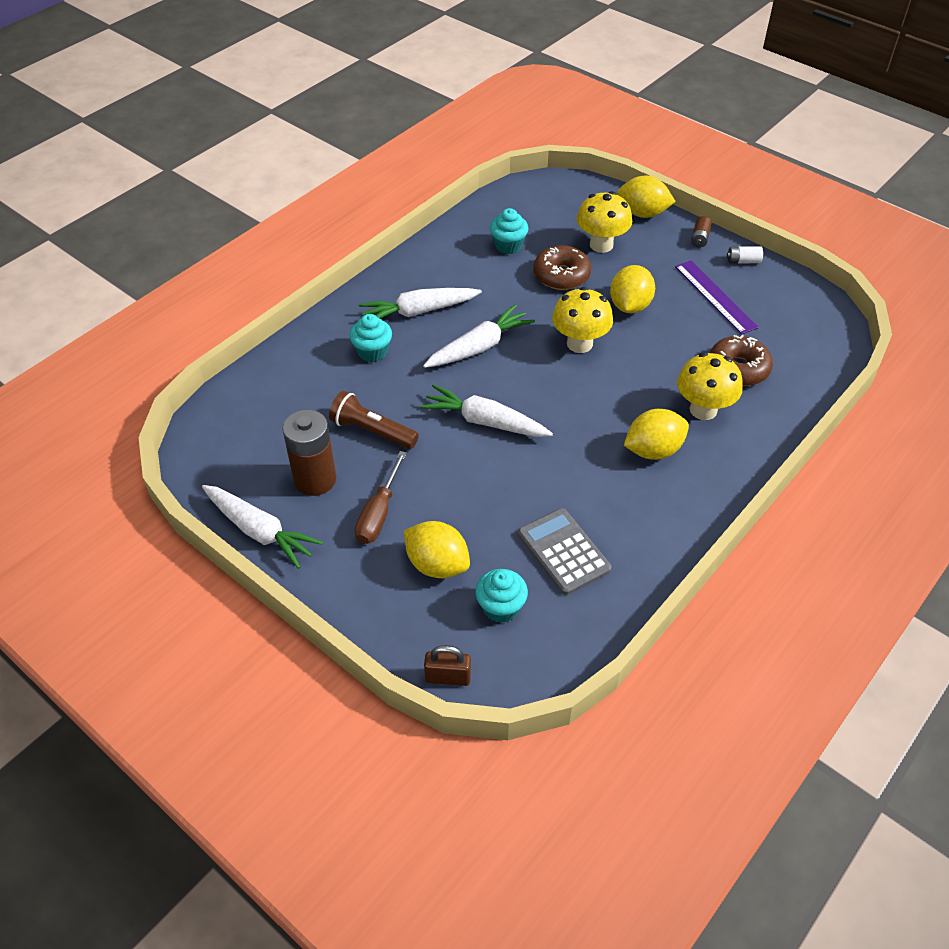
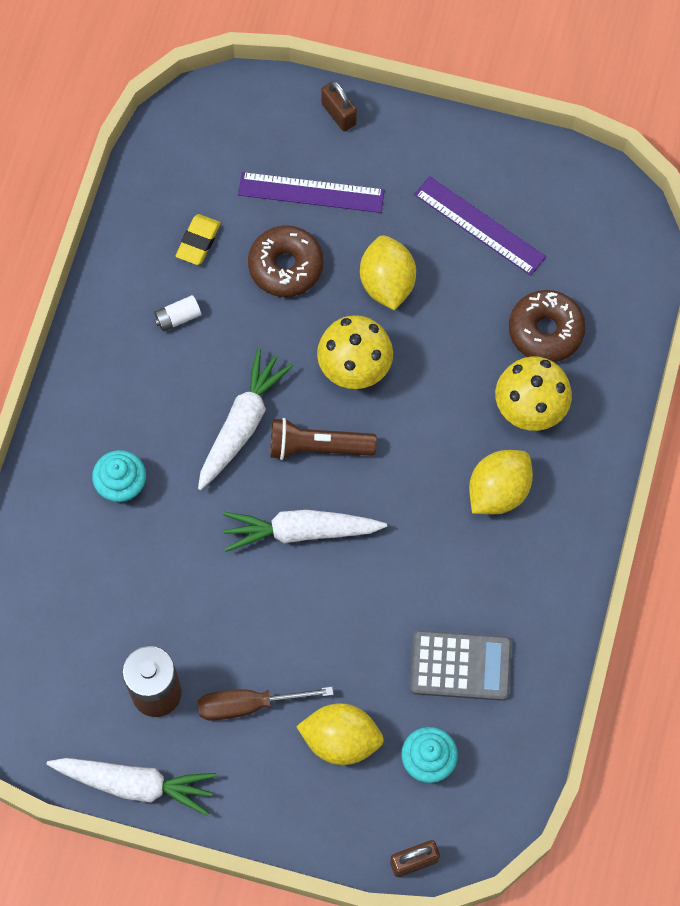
camera: 25 degrees left, 20 degrees up
brown flashlight [329,391,419,449] -> brown flashlight moved to [270,418,377,460]
brown screwdriver [355,451,407,544] -> brown screwdriver turned 90 degrees clockwise [198,687,334,721]
white carrot [359,288,482,319] -> none
turquoise cupcake [490,208,528,254] -> yellow eraser [176,214,221,265]
grey calculator [518,508,612,595] -> grey calculator turned 150 degrees clockwise [410,630,512,701]
yellow mushroom [577,191,632,253] -> purple ruler [238,172,385,213]
yellow lemon [617,175,676,218] -> brown padlock [321,81,357,132]
brown battery [691,216,712,247] -> none
white battery [727,246,763,263] -> white battery moved to [154,295,201,332]

